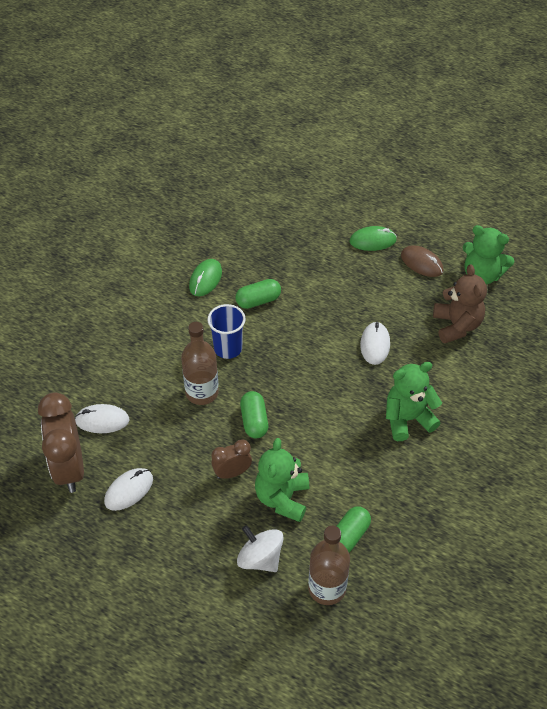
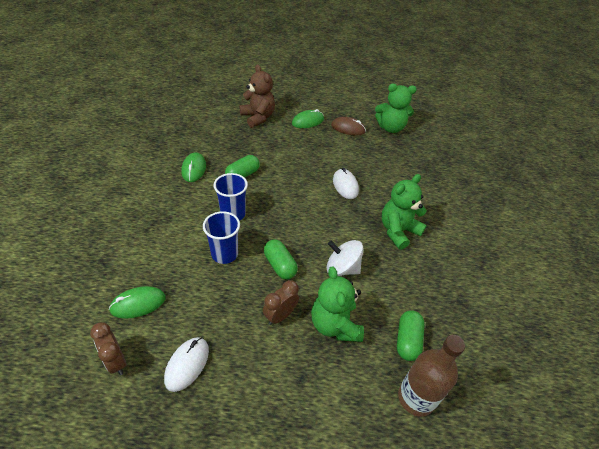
camera: 25 degrees left, 5 degrees down
brown clock [38,392,84,493] -> brown clock [90,322,126,375], size x0.53
white mouse [75,404,129,433] -> green mouse [109,286,166,318]
brown bottle [181,322,219,405] -> blue cup [203,211,240,264]
white spinning top [237,525,284,572] -> white spinning top moved to [326,240,363,276]
brown teddy bear [433,265,487,344] -> brown teddy bear moved to [239,64,275,128]

